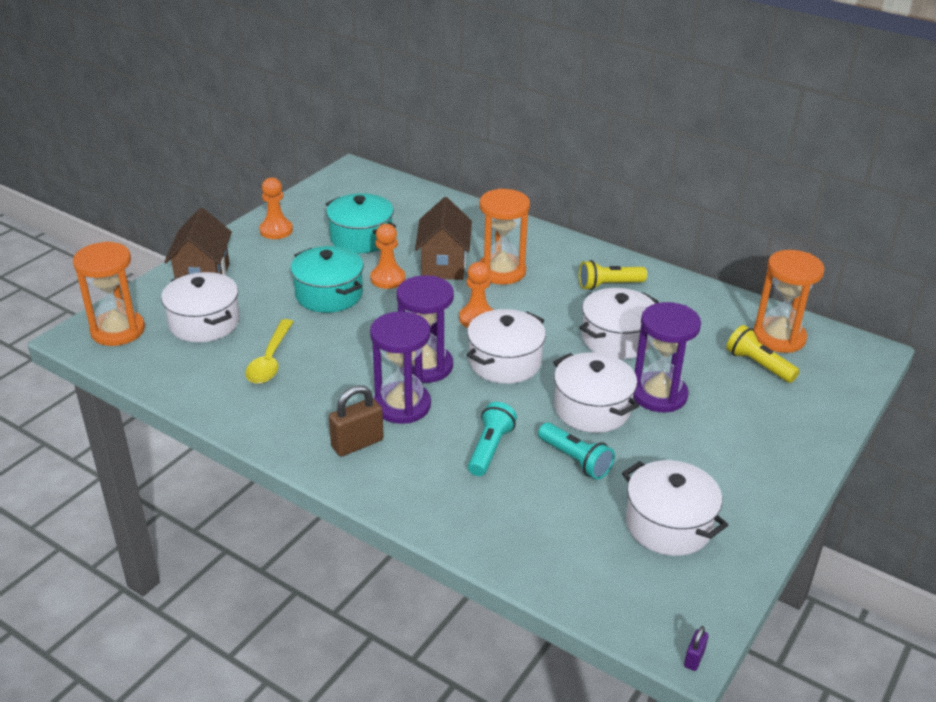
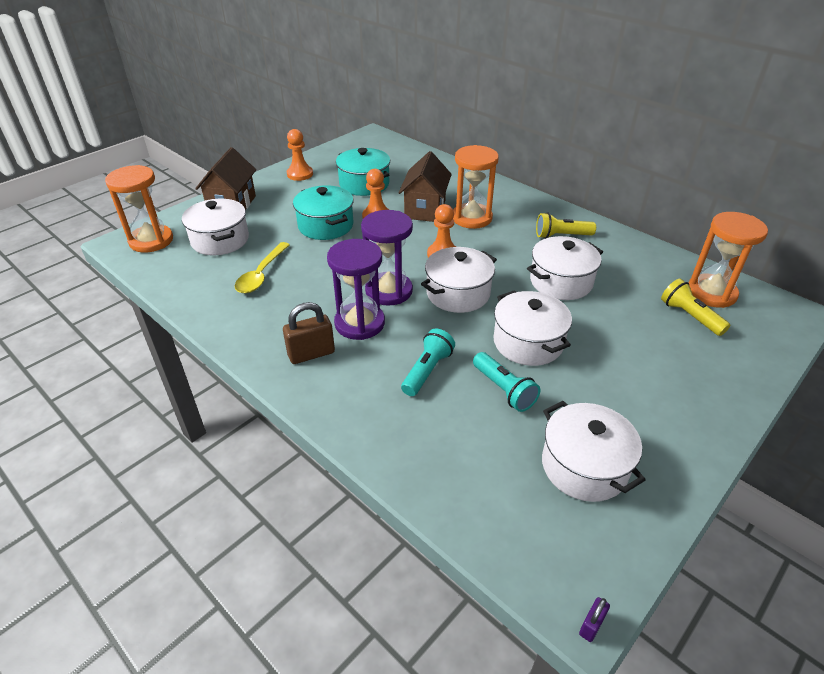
camera: 10 degrees right, 5 degrees up
purple hourglass [633,302,701,412] -> none

